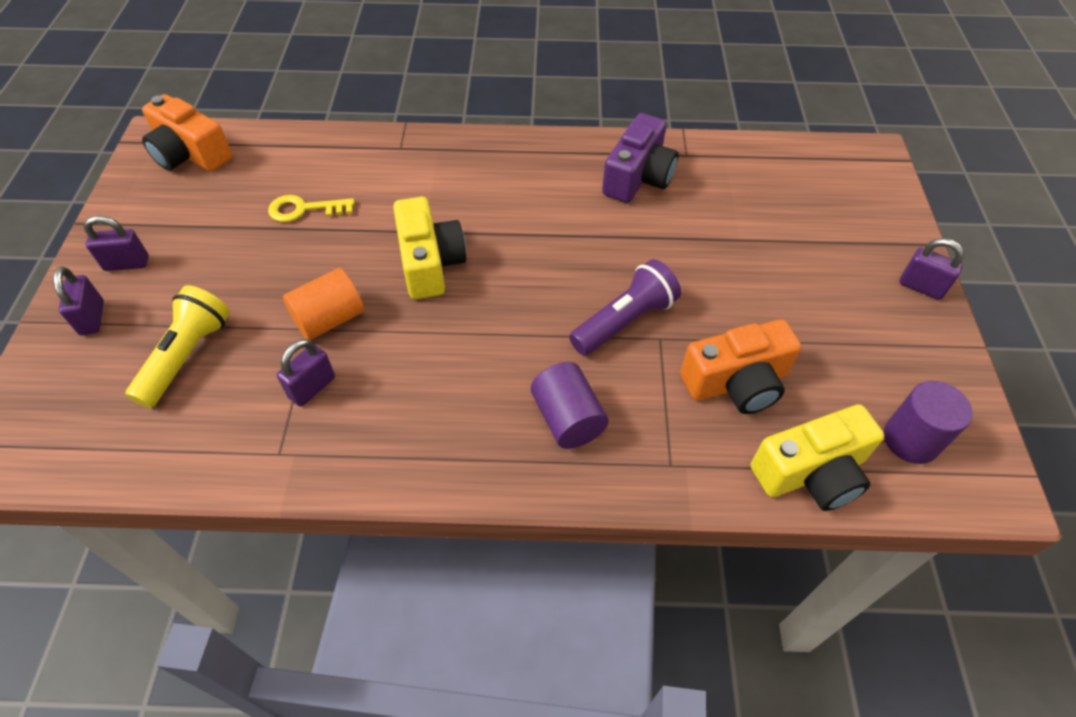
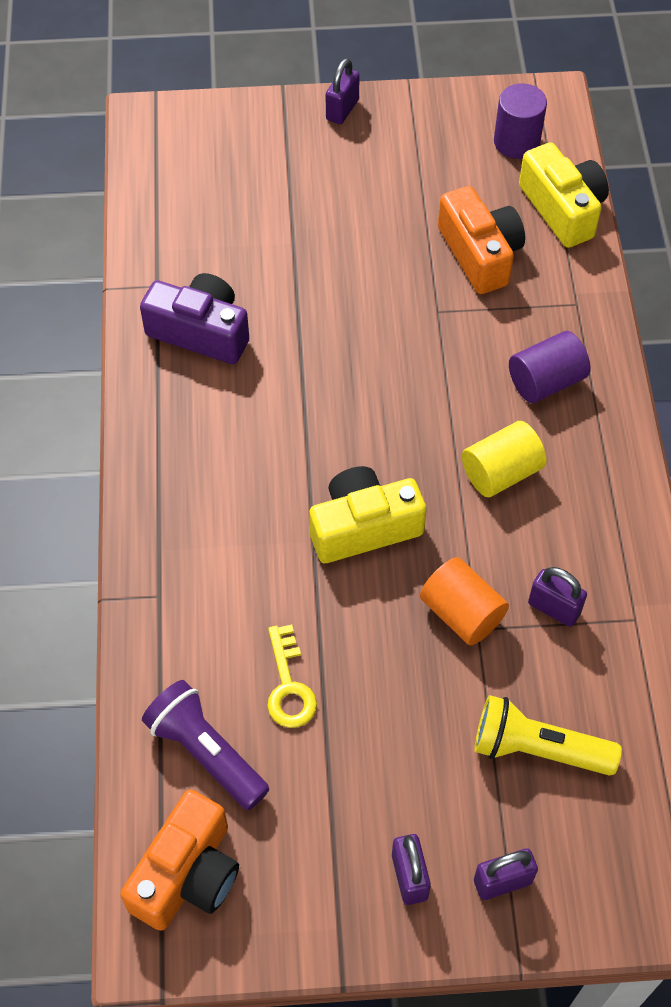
camera: 95 degrees left, 5 degrees up
purple flashlight [569,259,681,355] -> purple flashlight moved to [142,680,269,810]
none -> yellow cylinder [462,421,547,497]

